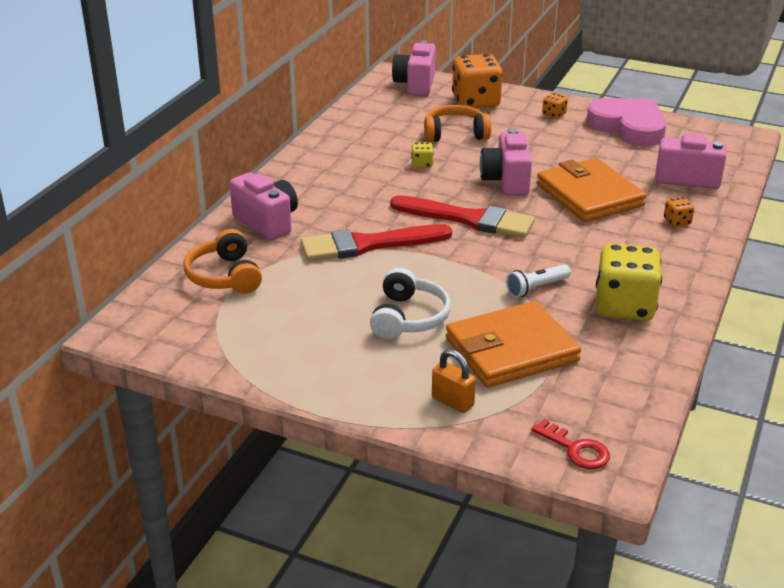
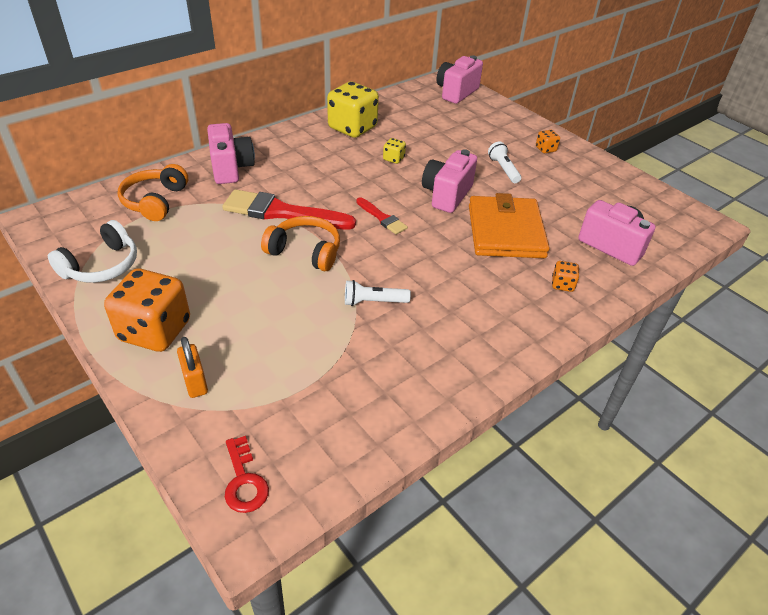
camera: 25 degrees right, 10 degrees up
white headphones [370,268,451,339] -> white headphones moved to [48,220,137,283]
red brush [390,195,535,238] -> red brush [356,197,408,234], size x0.51
orange headphones [424,105,491,142] -> orange headphones moved to [261,216,340,271]
orange wallet [446,301,581,388] -> none
orange dice [452,54,503,108] -> orange dice moved to [104,268,190,352]
pink heart [586,98,667,146] -> none
yellow dice [596,244,662,321] -> yellow dice moved to [327,82,379,138]
none -> white flashlight [488,141,521,183]

